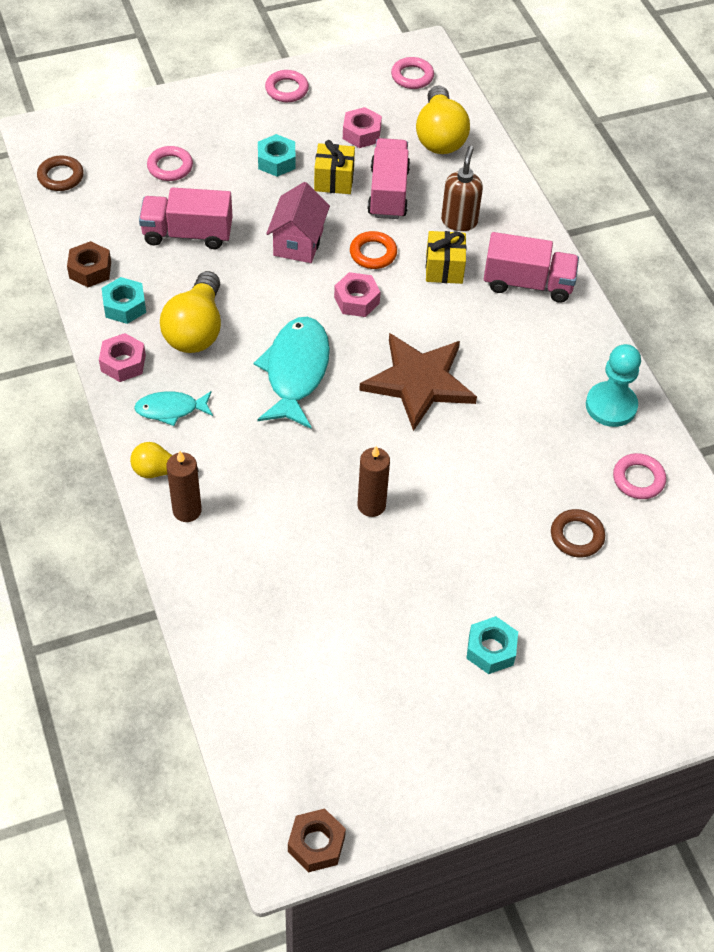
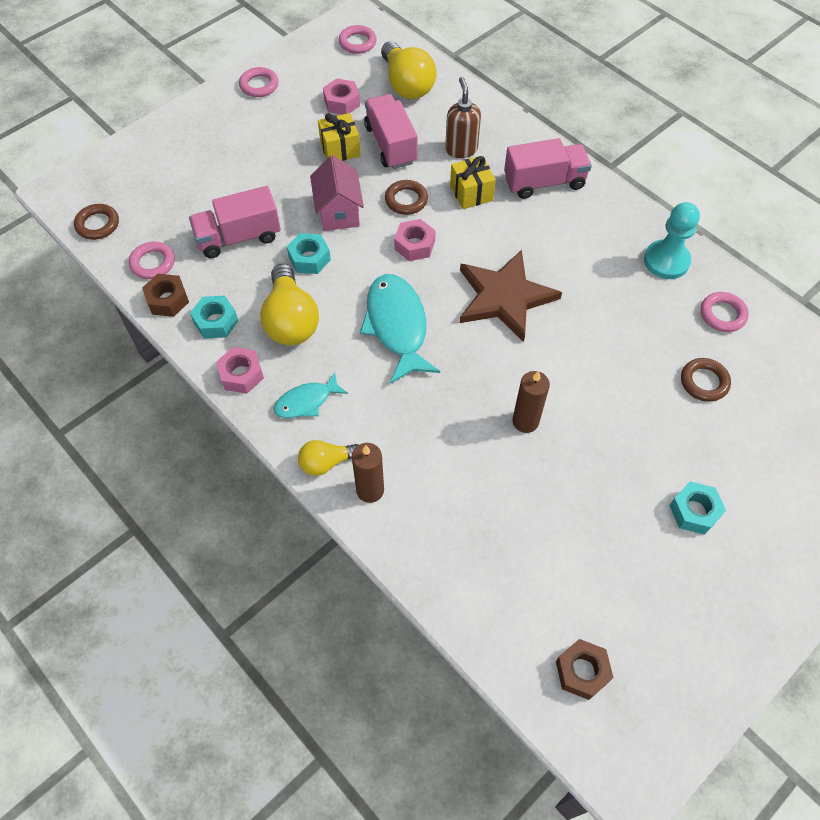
camera: 20 degrees left, 5 degrees up
pink ring [147,146,193,181] -> pink ring moved to [129,241,175,279]
turquoise nut [258,134,296,177] -> turquoise nut moved to [287,233,331,274]
brown nut [288,808,346,872] -> brown nut moved to [556,639,614,700]
orange ring [350,231,397,269] -> brown ring [385,180,428,215]

